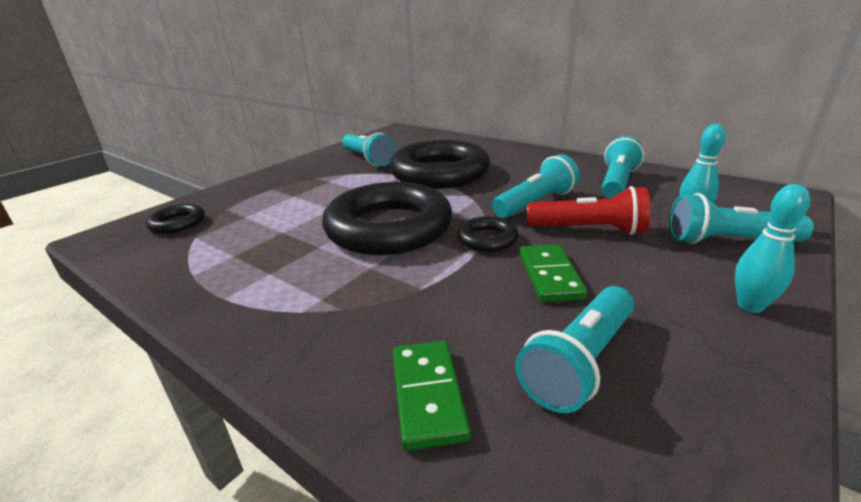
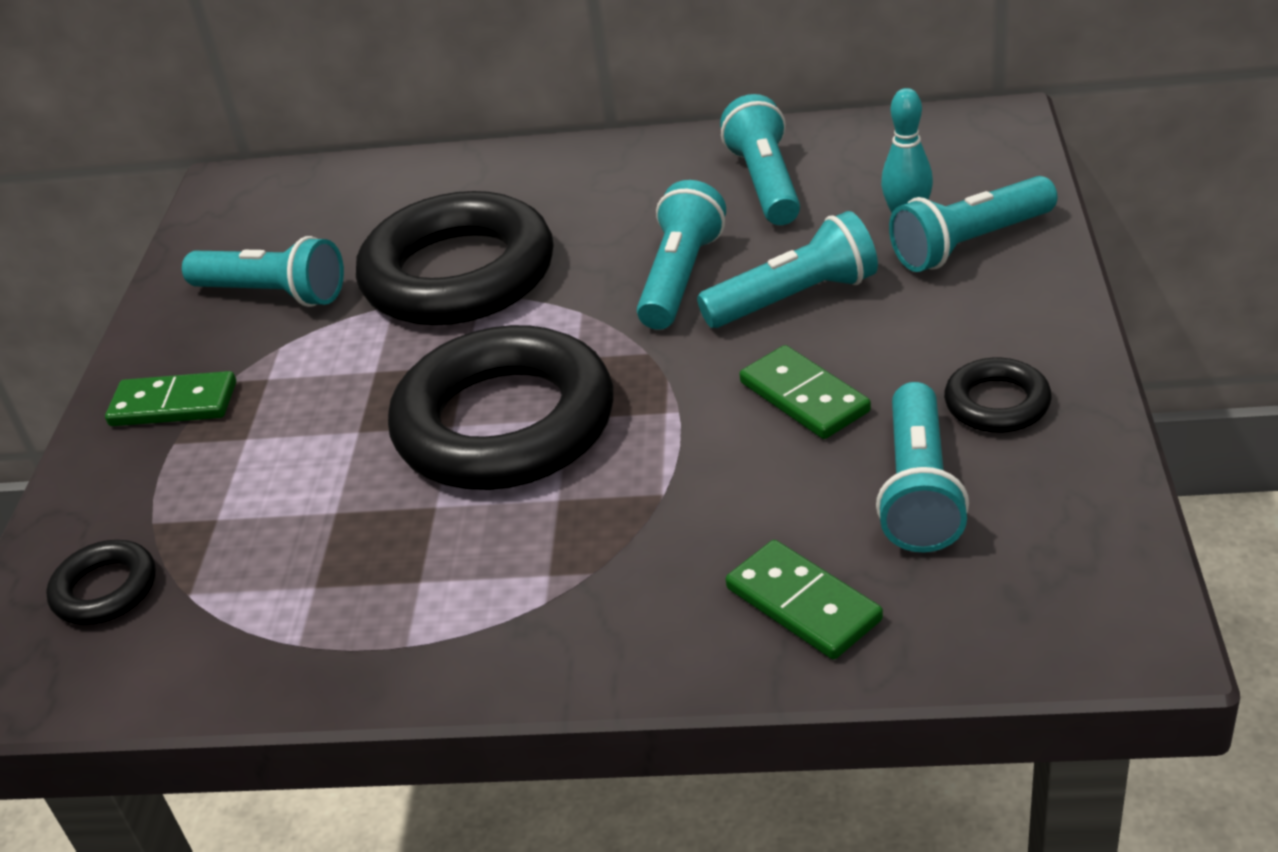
camera: 30 degrees left, 10 degrees up
black ring [457,216,518,252] -> black ring moved to [944,358,1052,433]
red flashlight [527,186,650,235] -> turquoise flashlight [697,211,878,328]
turquoise bowling pin [735,184,810,313] -> none
none -> green domino [105,371,236,426]

